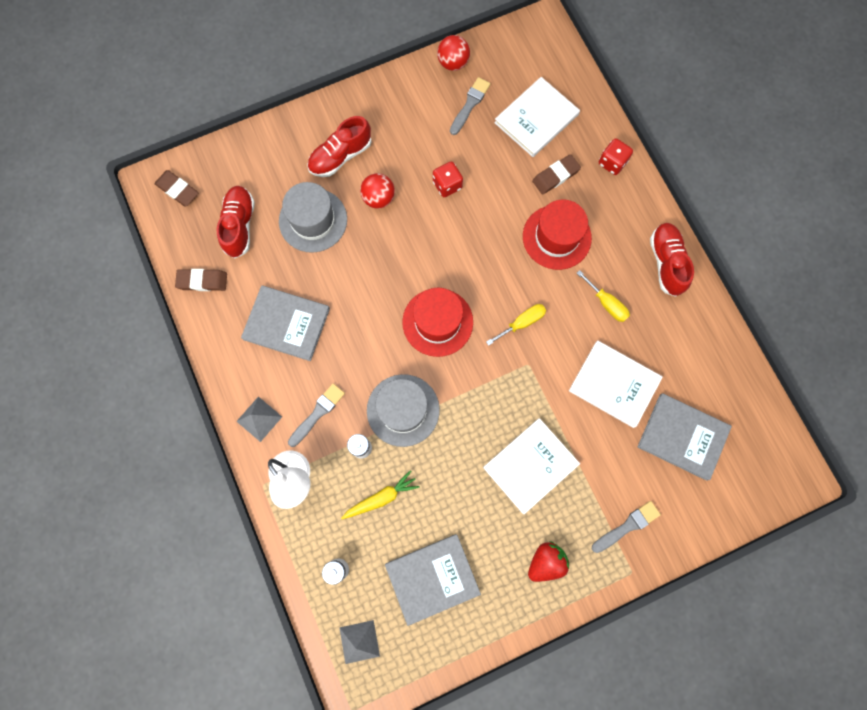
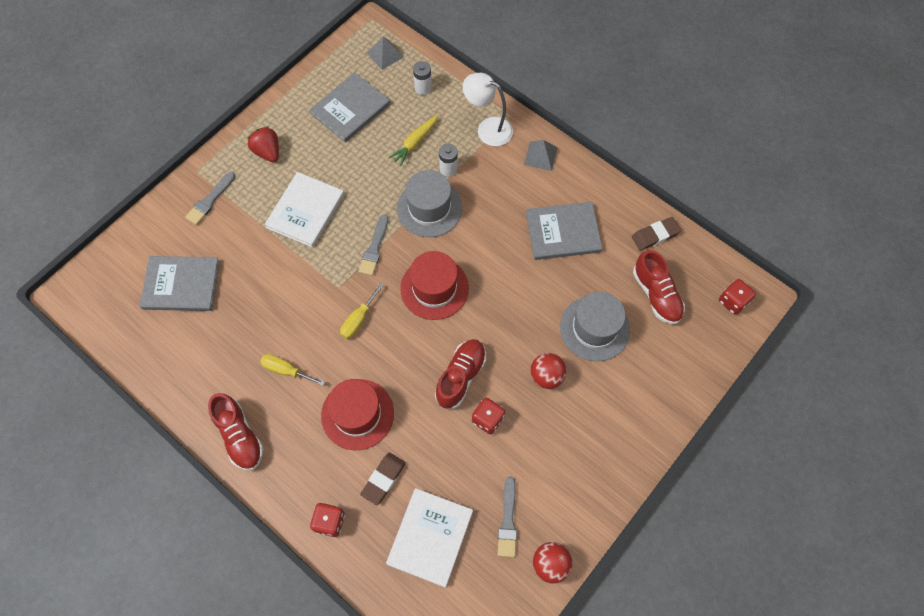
camera: 155 degrees right, 10 degrees down
brown eraser [154,170,198,206] -> red dice [719,279,756,315]
grey brush [288,384,345,447] -> grey brush moved to [358,214,388,276]
red shoe [307,116,372,177] -> red shoe moved to [435,339,486,409]
red strawberry [528,541,569,582] -> red strawberry turned 120 degrees clockwise [247,127,279,162]
white book [569,341,663,428] -> none

